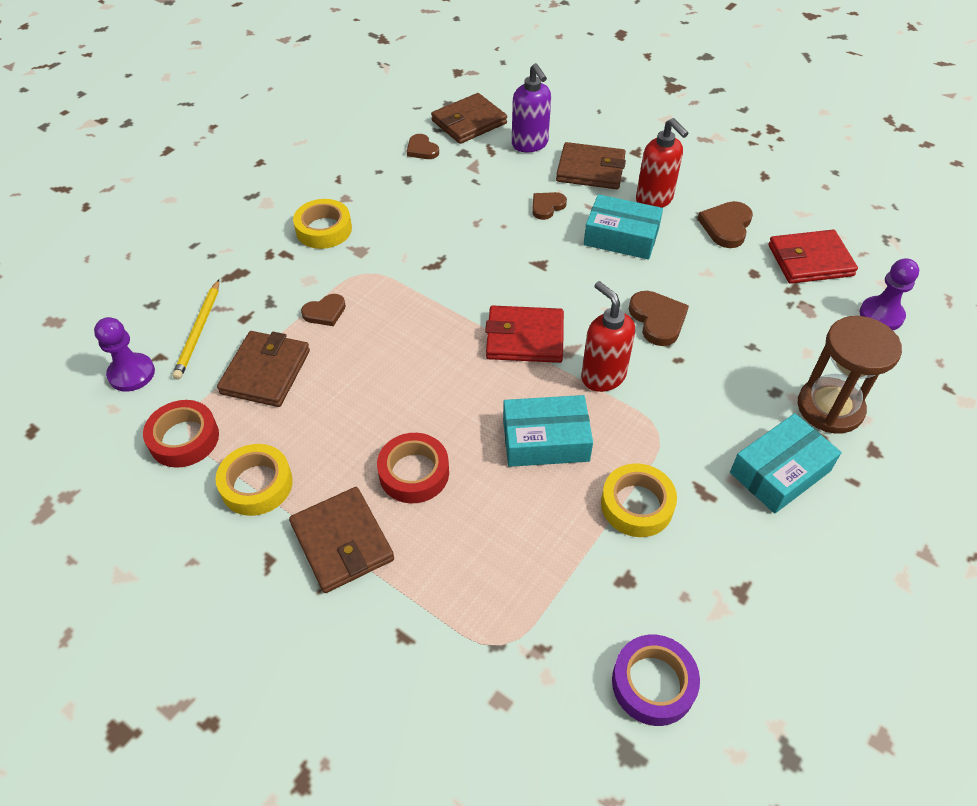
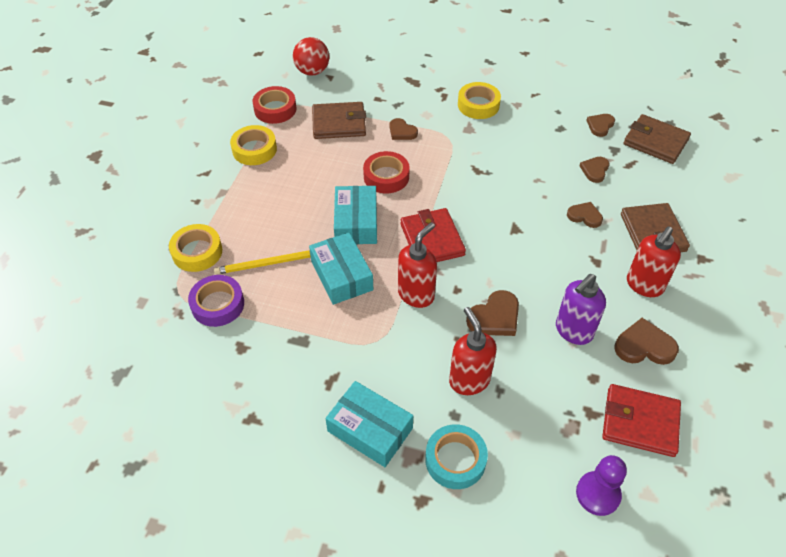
camera: 70 degrees right, 0 degrees up
purple pawn [94,317,155,392] -> red ball [293,37,329,76]
yellow pencil [172,280,219,380] -> yellow pencil moved to [214,250,311,275]
brown wallet [289,487,394,593] -> none
red tape [377,433,449,503] -> red tape moved to [363,151,409,193]
purple soap dispenser [512,63,551,152] -> purple soap dispenser moved to [556,274,606,345]
turquoise box [584,194,663,259] -> turquoise box moved to [334,186,377,244]
yellow tape [601,463,677,537] -> yellow tape moved to [169,224,222,272]
purple tape [612,635,700,726] -> purple tape moved to [188,275,244,327]
red wallet [768,230,858,284] -> red wallet turned 45 degrees counterclockwise [602,384,681,457]
brown hourglass [798,316,902,433] -> turquoise tape [425,424,488,489]
none -> red soap dispenser [449,307,497,395]
none -> brown heart [579,157,609,183]

